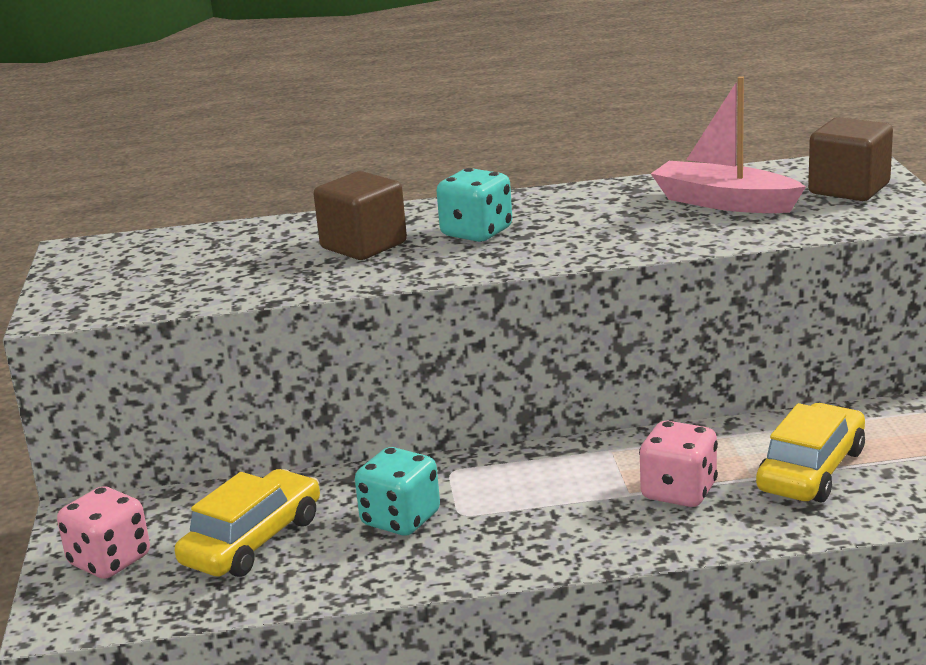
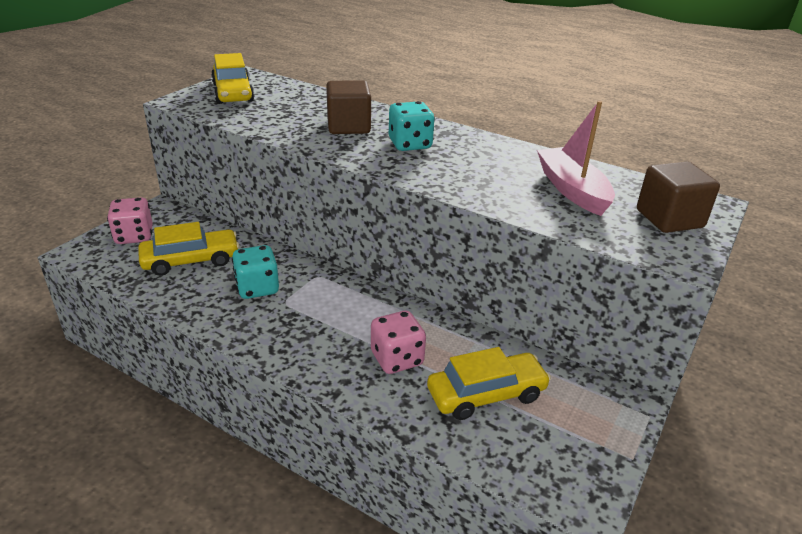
camera: 35 degrees right, 10 degrees up
none -> yellow car [211,53,255,104]

